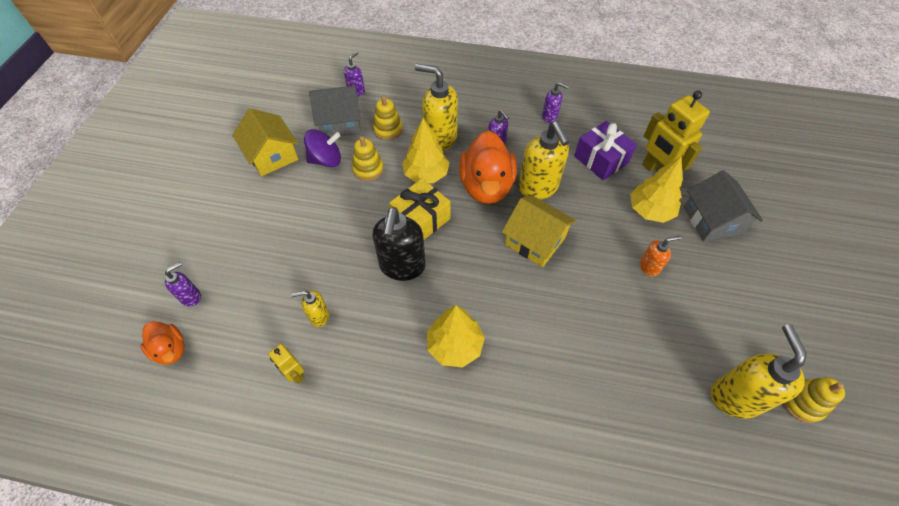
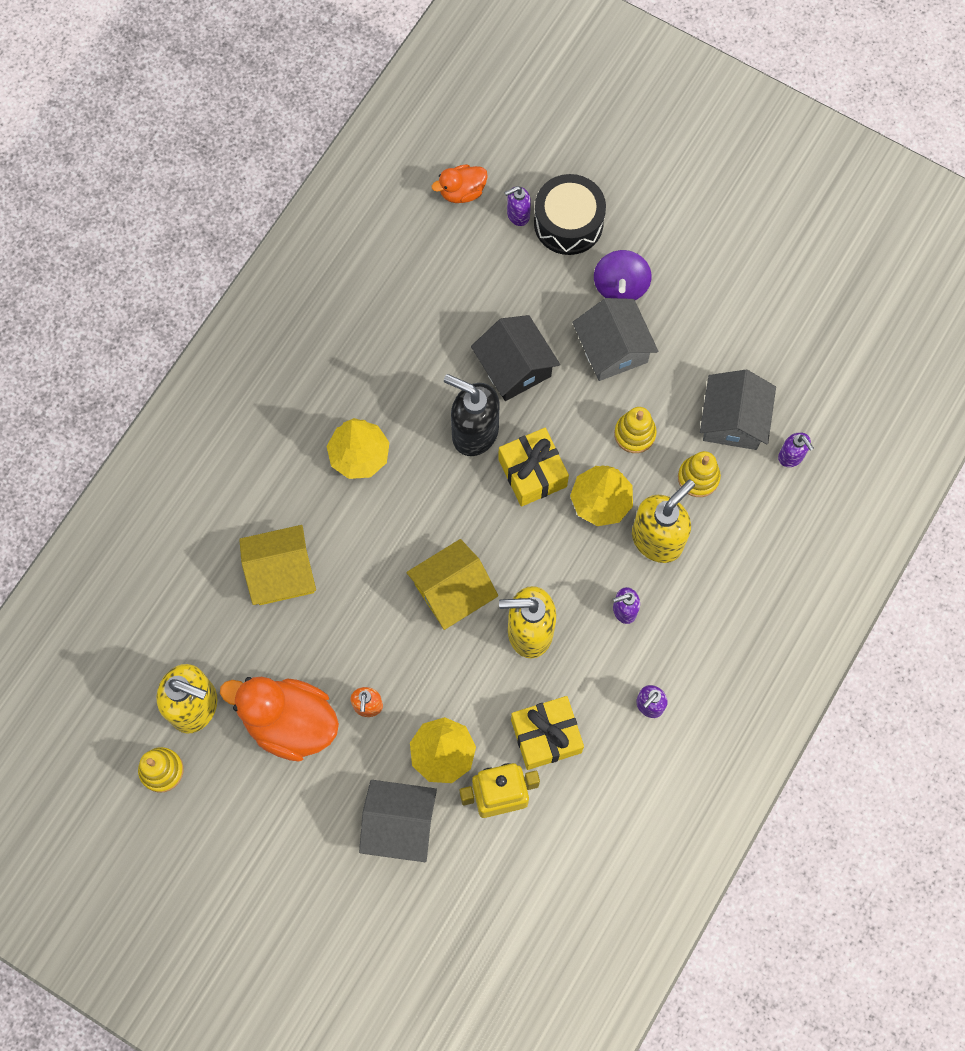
camera: 110 degrees right, 15 degrees up
purple soap dispenser [165,262,201,307] -> purple soap dispenser turned 90 degrees clockwise [504,186,531,226]
yellow house [232,108,298,176] -> yellow house moved to [239,525,316,605]
yellow robot [268,344,305,384] -> none
yellow soap dispenser [291,290,329,327] -> none
purple spinning top [304,129,341,167] -> purple spinning top moved to [594,250,652,300]
orange duck [459,130,517,204] -> orange duck moved to [220,677,339,761]
purple gift [574,121,637,180] -> yellow gift [511,696,584,770]
none -> black house [471,315,560,401]
none -> black drum [534,174,606,255]
none -> grey house [572,298,658,381]

